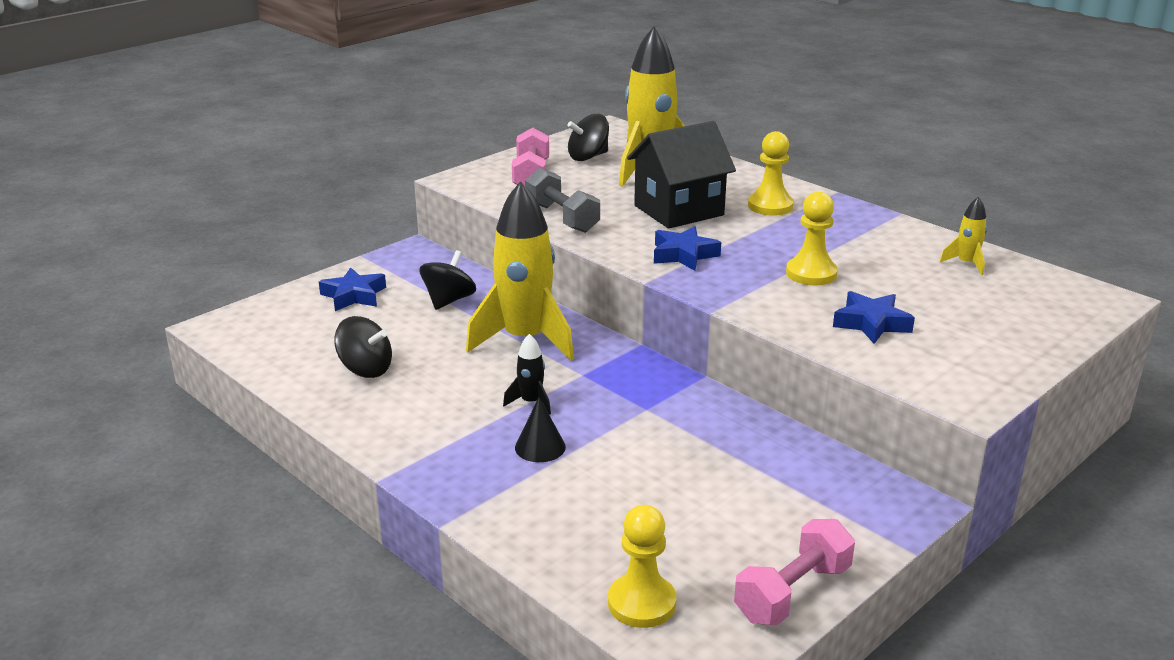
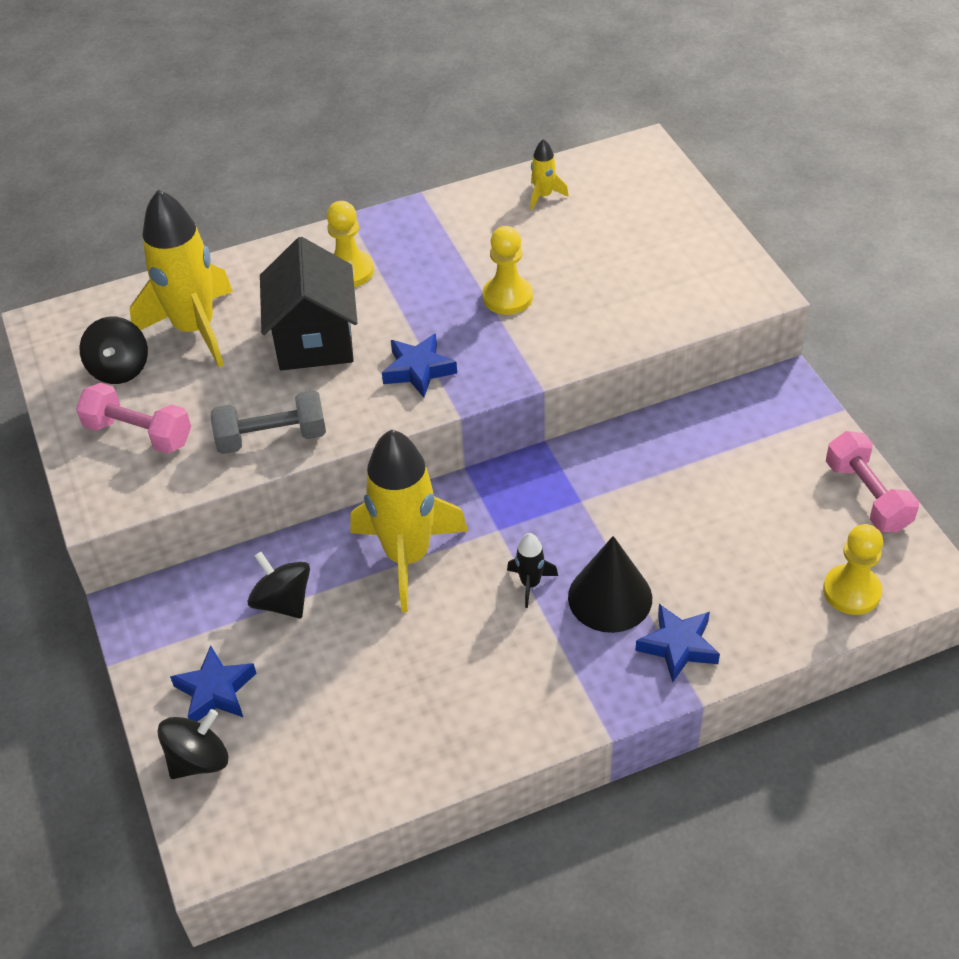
camera: 65 degrees left, 20 degrees up
black spinning top [334,316,392,378] -> black spinning top moved to [157,709,228,779]
black cone [515,397,566,462] -> black cone [568,536,652,633], size x1.68
blue star [833,291,915,344] -> blue star moved to [635,604,720,683]

